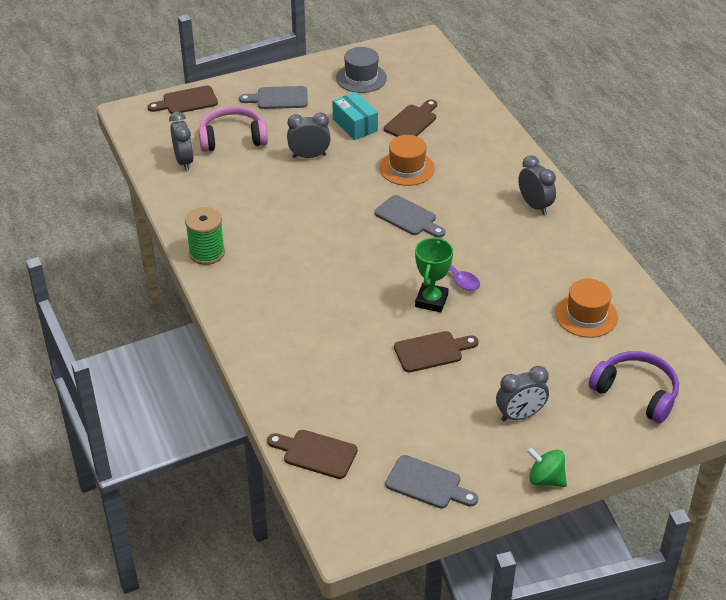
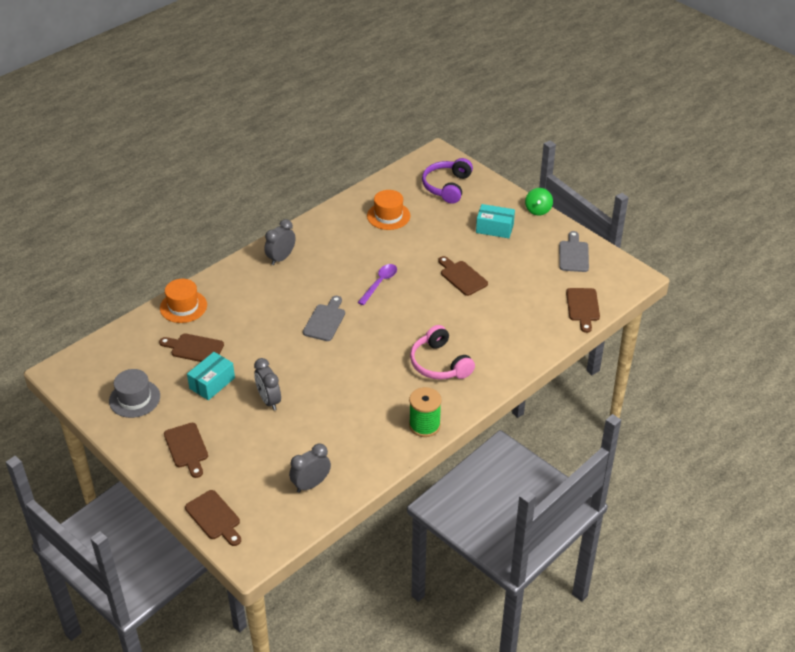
camera: 110 degrees left, 0 degrees up
pink headphones [198,106,268,152] -> pink headphones moved to [410,325,475,380]
grey cutting board [239,86,308,109] -> brown cutting board [164,423,208,478]
orange hat [380,135,435,186] -> orange hat moved to [160,279,207,323]
green trophy [415,237,453,313] -> none
grey clock [496,366,549,421] -> turquoise box [476,204,515,238]

